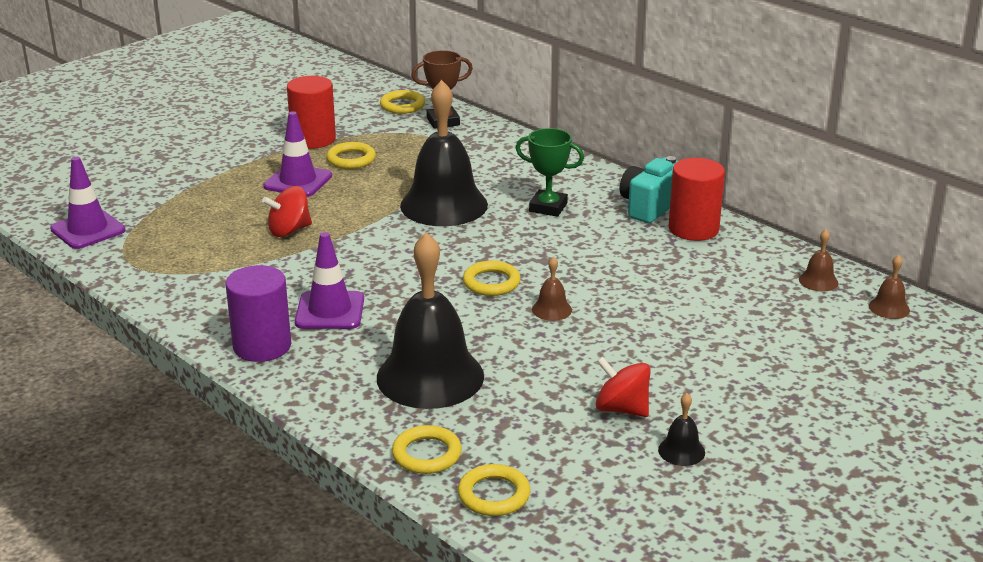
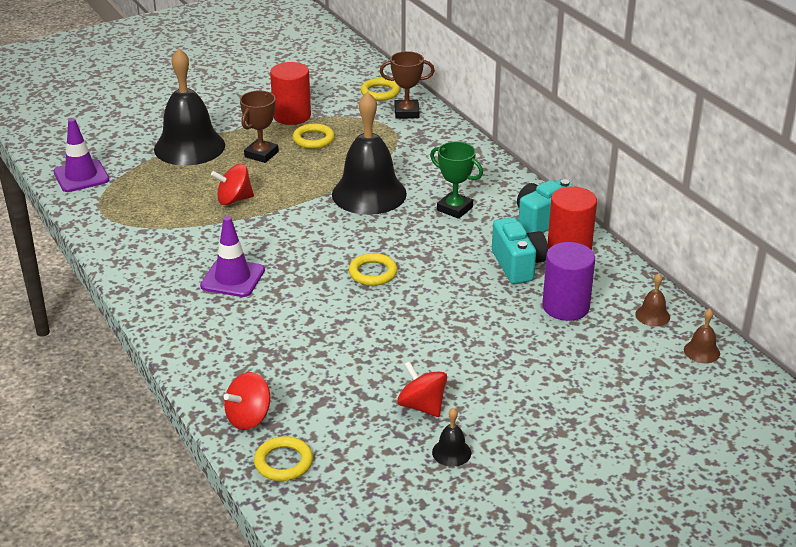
camera: 15 degrees right, 5 degrees up
purple cylinder [226,265,291,362] -> purple cylinder moved to [542,242,595,321]
purple traffic cone [263,111,332,197] -> brown trophy [240,91,279,163]
black bell [377,232,484,409] -> black bell moved to [154,48,225,166]
yellow ring [392,425,462,474] -> red spinning top [224,372,270,430]
brown bell [532,256,572,321] -> none
none -> turquoise camera [492,217,548,284]

